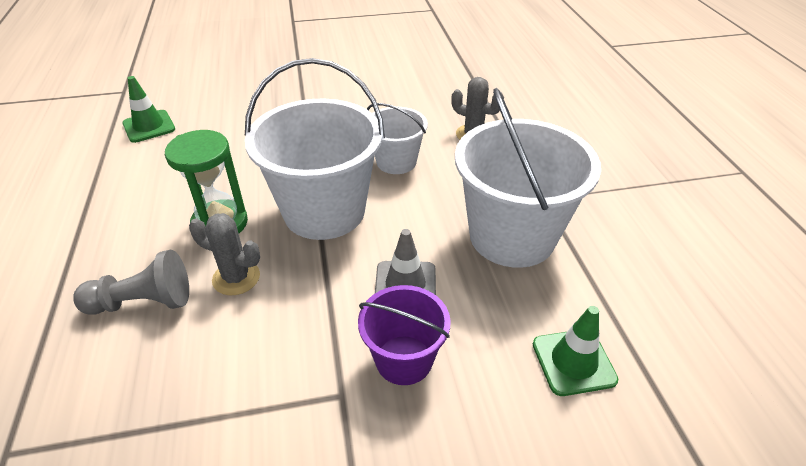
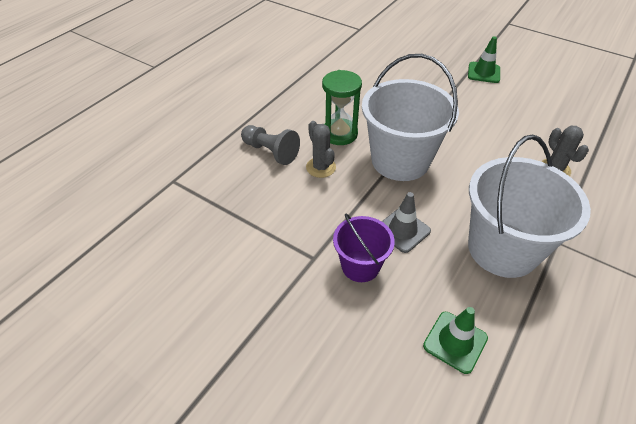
camera: 45 degrees right, 5 degrees up
green traffic cone [122,76,175,143] -> green traffic cone moved to [468,37,500,83]
white bucket [367,103,428,174] -> none

